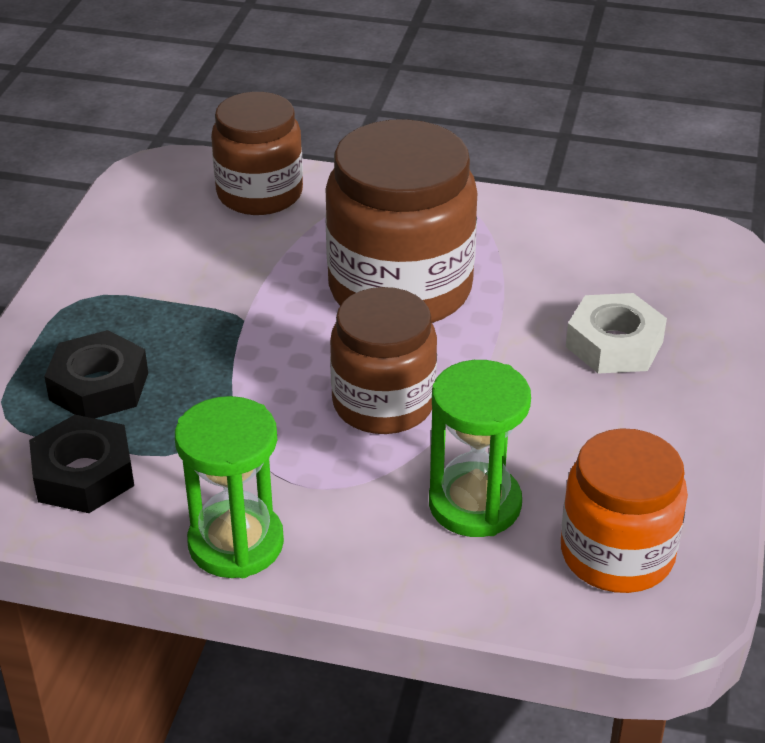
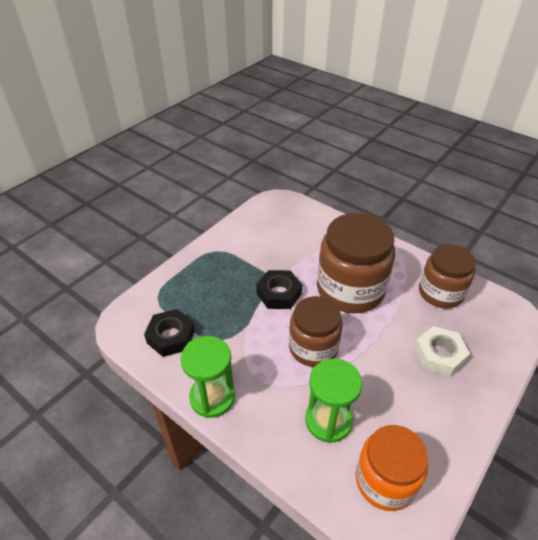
camera: 25 degrees right, 5 degrees up
black nut [44,330,148,419] -> black nut moved to [256,270,302,309]
brown jar [211,92,303,215] -> brown jar moved to [419,244,476,308]

